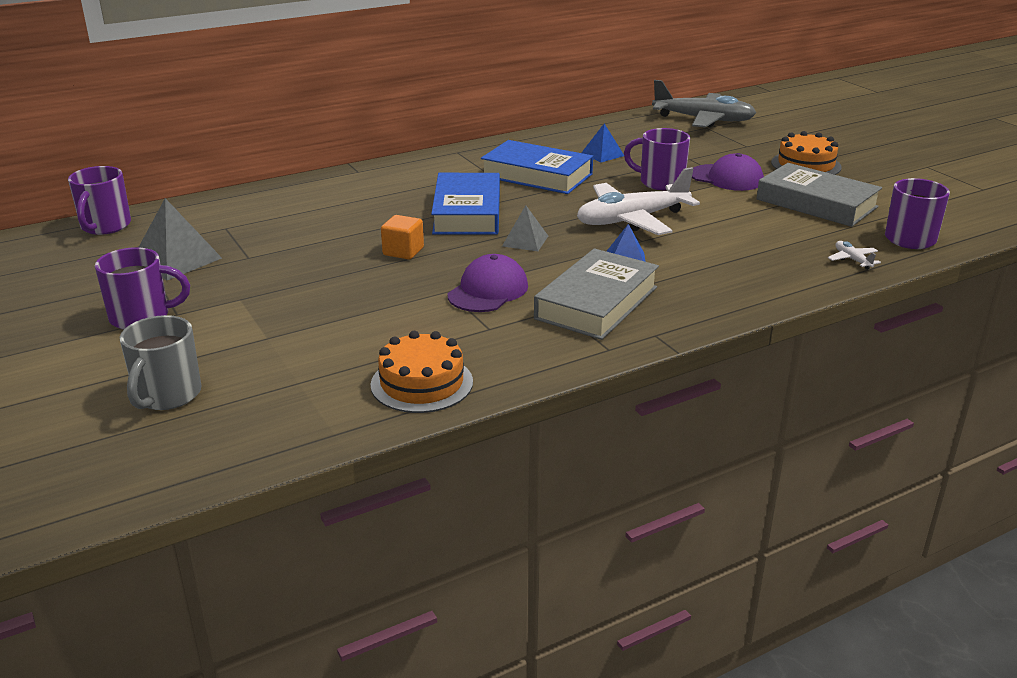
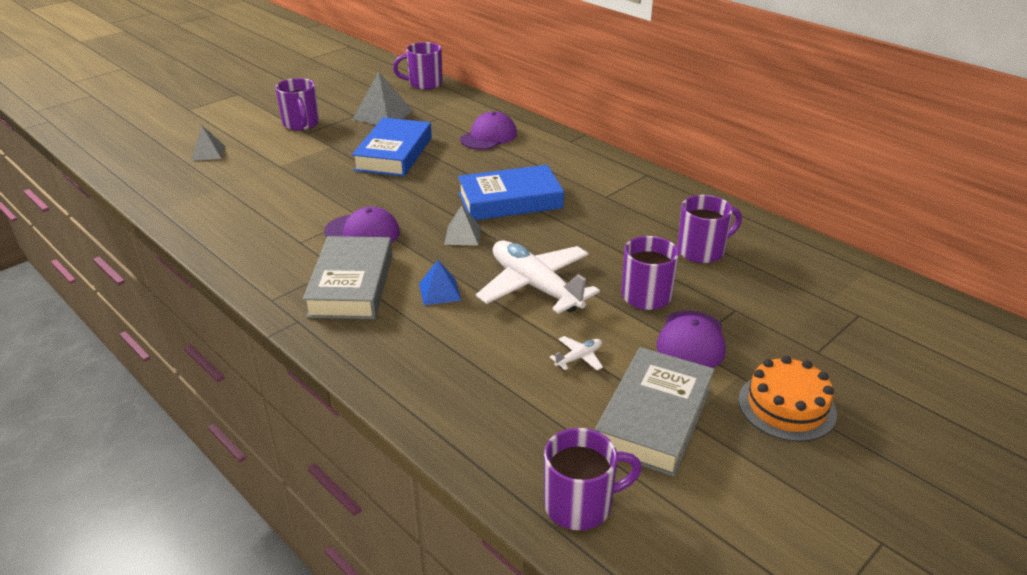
camera: 75 degrees right, 5 degrees up
grey mug [120,315,201,410] -> grey pyramid [191,126,225,161]
orange cake [370,331,473,413] -> none
orange cube [381,215,424,260] -> none
blue book [481,140,593,194] -> blue book moved to [352,117,432,177]
grey book [534,248,659,340] -> grey book turned 75 degrees clockwise [303,236,393,319]
blue pyramid [581,124,624,162] -> purple mug [677,195,742,263]
grey plane [652,80,756,127] -> none
white plane [828,241,881,270] -> white plane moved to [550,336,603,371]
none -> purple cap [460,111,517,150]

